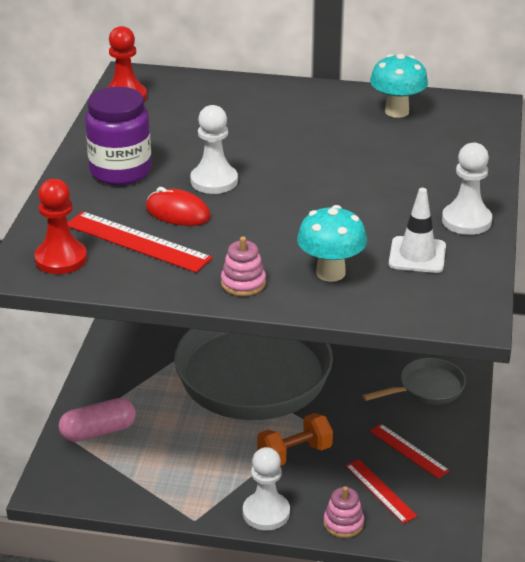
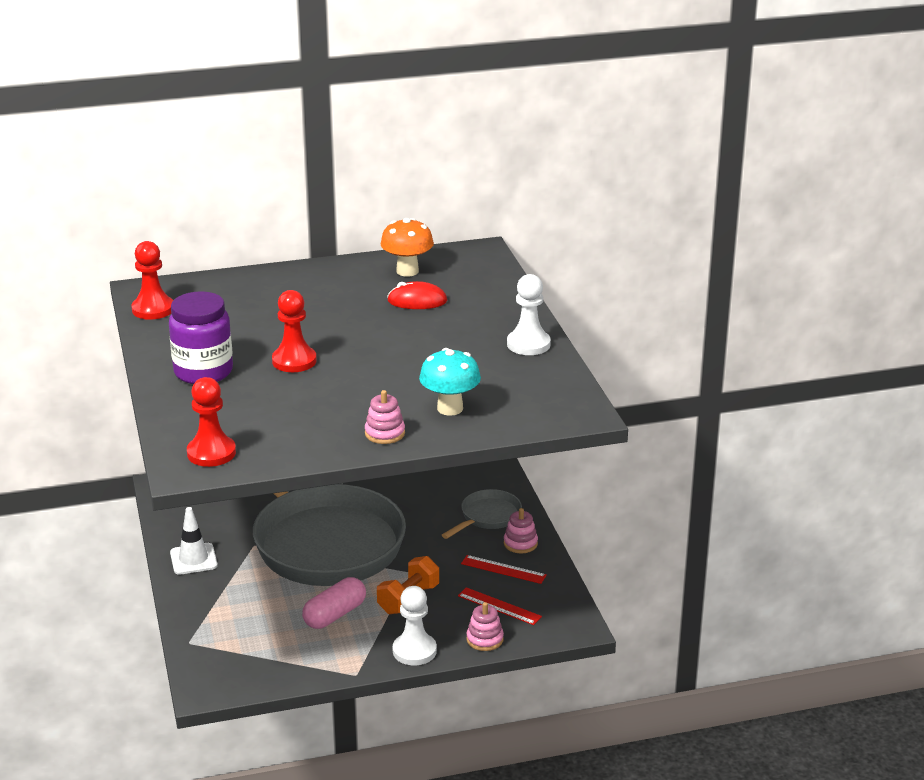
camera: 25 degrees left, 5 degrees down
pink capsule [59,398,136,442] -> pink capsule moved to [302,577,366,629]
red ruler [68,211,213,273] -> none
red mouse [146,187,211,226] -> red mouse moved to [387,281,447,309]
white pawn [190,105,238,194] -> red pawn [272,290,317,372]
turquoise mushroom [370,54,428,118] -> orange mushroom [381,218,434,277]
white traffic cone [389,188,446,273] -> white traffic cone moved to [170,507,218,575]
none -> pink stacking toy [504,508,538,554]

